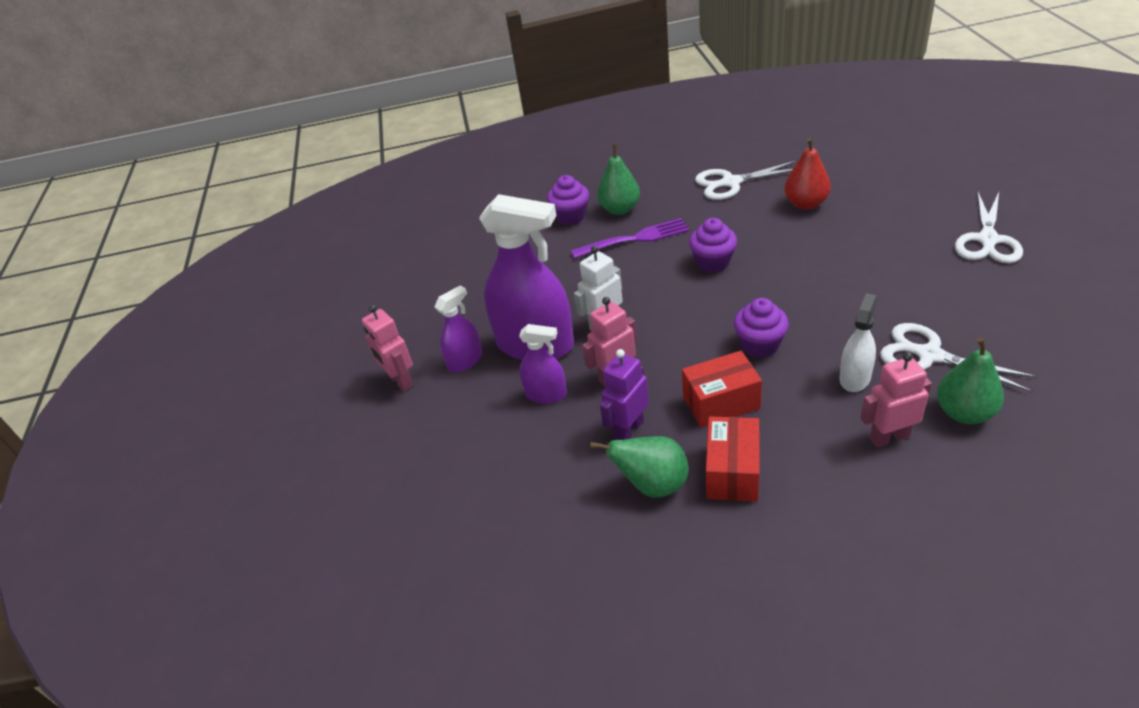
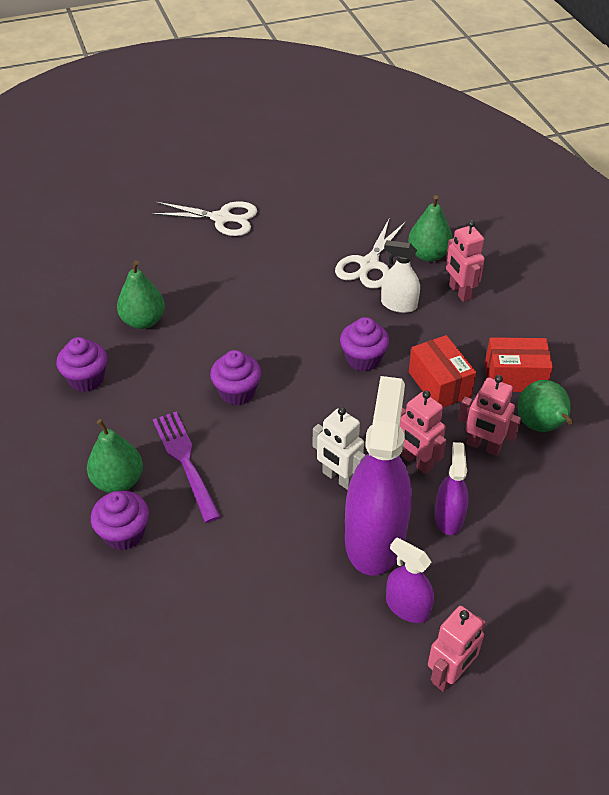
camera: 105 degrees left, 5 degrees up
purple robot [600,349,649,440] -> pink robot [458,375,521,456]
white scissors [695,161,796,200] -> purple cupcake [56,337,107,392]
red pear [784,138,831,210] -> green pear [117,260,165,329]

